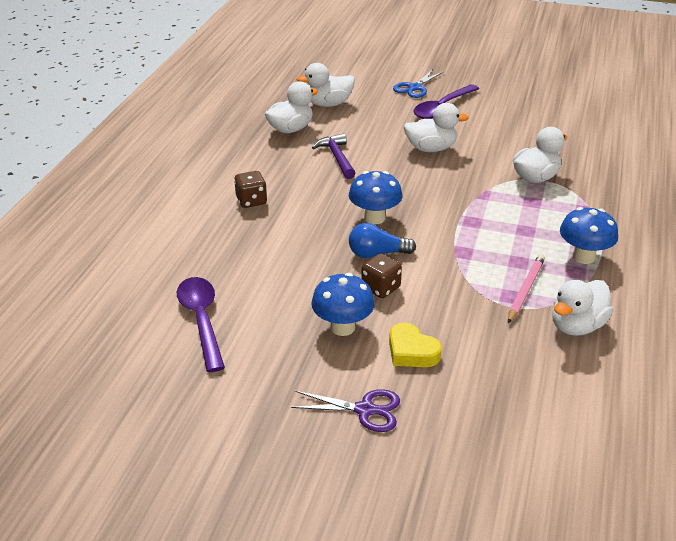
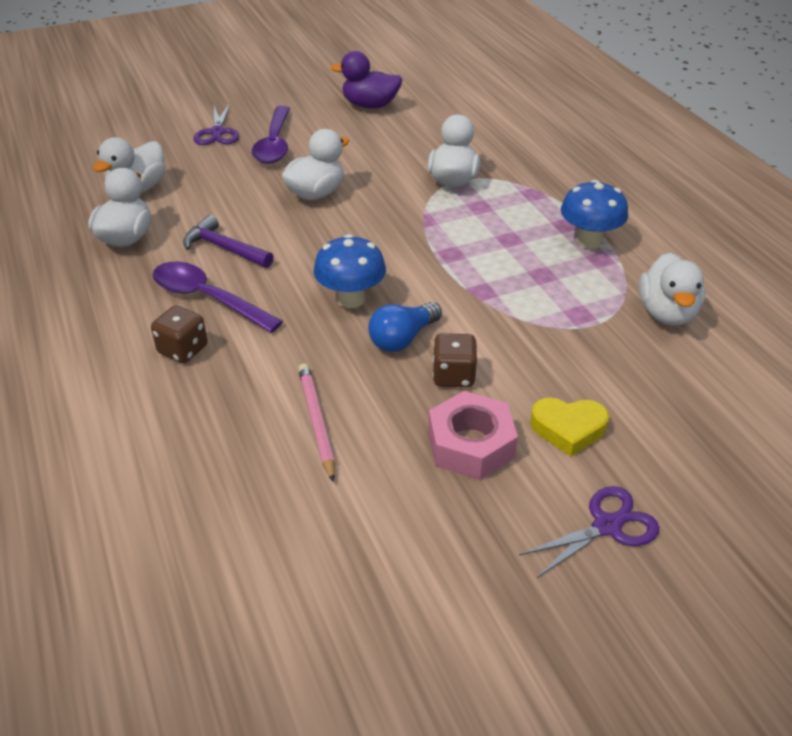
camera: 40 degrees left, 5 degrees up
purple spoon [177,277,225,372] -> purple spoon moved to [153,262,283,333]
blue mushroom [311,273,375,336] -> pink nut [428,391,518,480]
blue scissors [393,69,443,98] -> purple scissors [193,103,239,145]
pink pencil [508,254,545,323] -> pink pencil moved to [298,363,335,482]
none -> purple duck [330,51,402,109]

